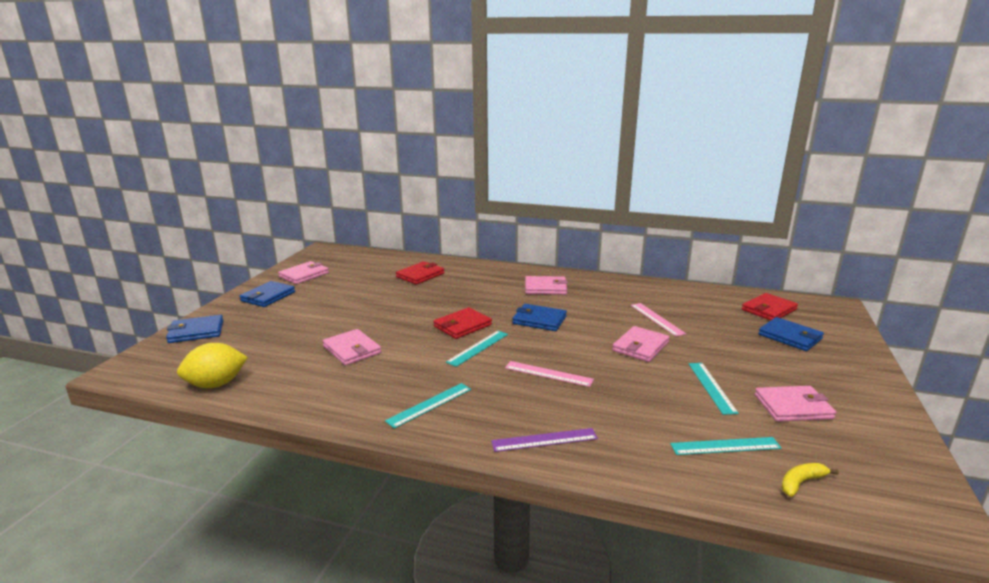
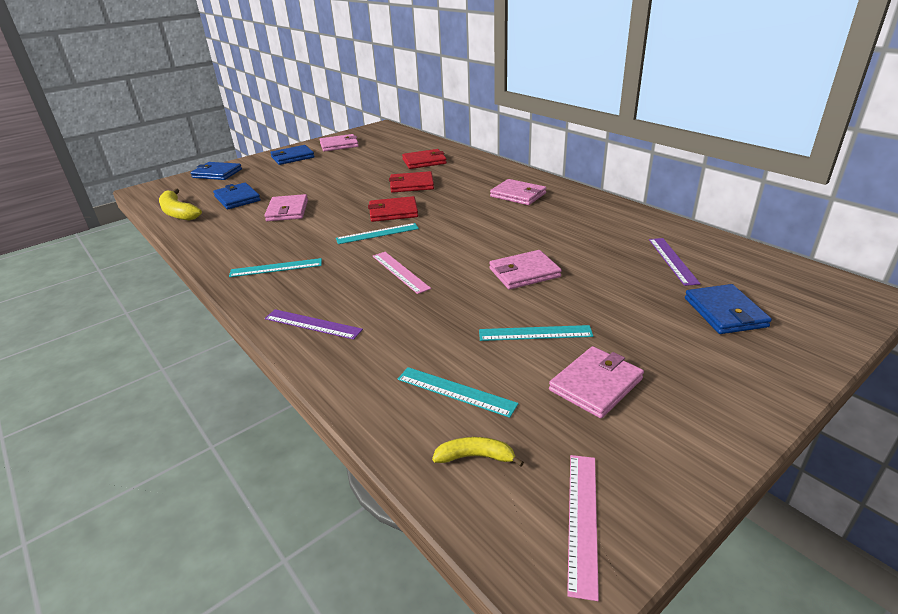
camera: 35 degrees right, 10 degrees up
yellow lemon [177,343,248,388] -> yellow banana [159,188,202,221]
blue wallet [512,304,567,331] -> blue wallet moved to [213,183,261,209]
pink ruler [631,303,686,336] -> pink ruler moved to [567,455,599,601]
turquoise ruler [688,363,739,415] -> turquoise ruler turned 60 degrees clockwise [479,325,593,341]
red wallet [742,293,798,320] -> red wallet moved to [389,171,434,193]
pink wallet [755,386,837,422] -> pink wallet turned 75 degrees counterclockwise [549,346,644,418]
none -> purple ruler [649,238,701,286]

